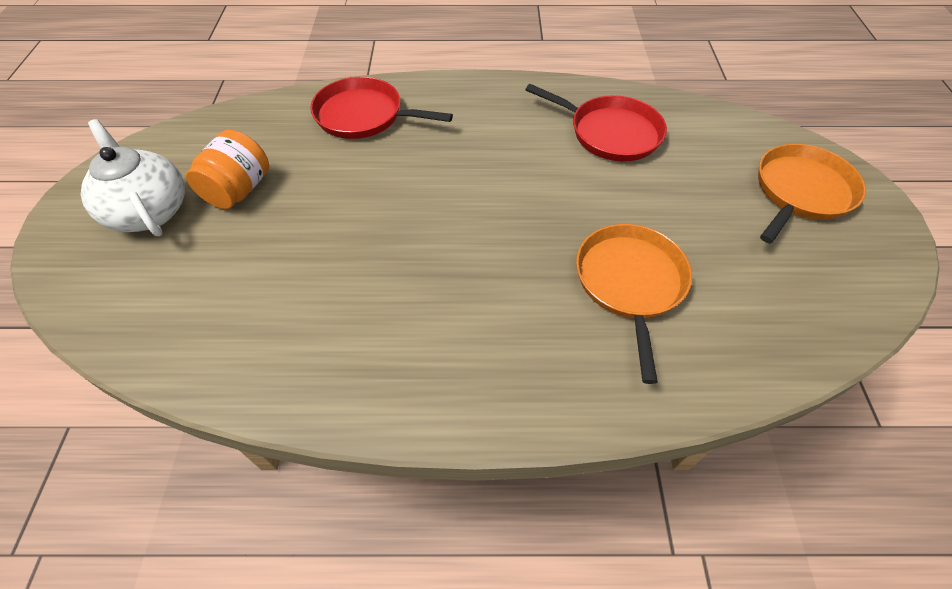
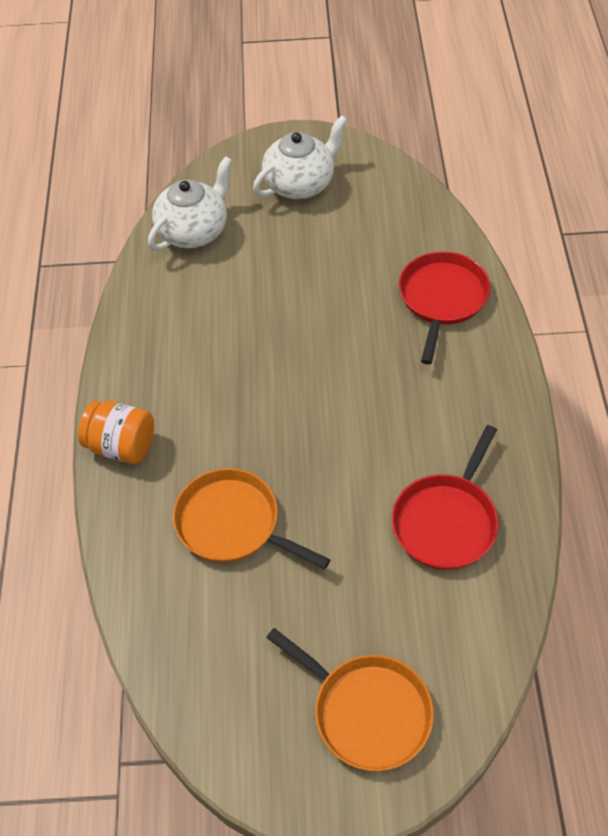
camera: 90 degrees right, 0 degrees up
orange jar [186,130,269,209] -> orange jar moved to [78,401,154,464]
orange pan [576,224,692,384] -> orange pan turned 150 degrees counterclockwise [173,468,331,569]
none -> white teapot [148,156,232,251]

